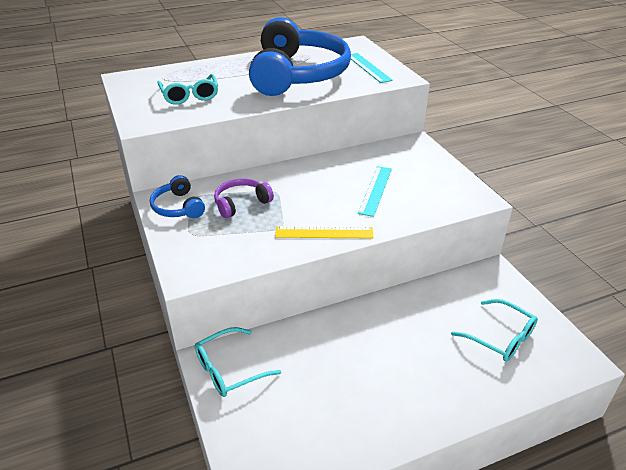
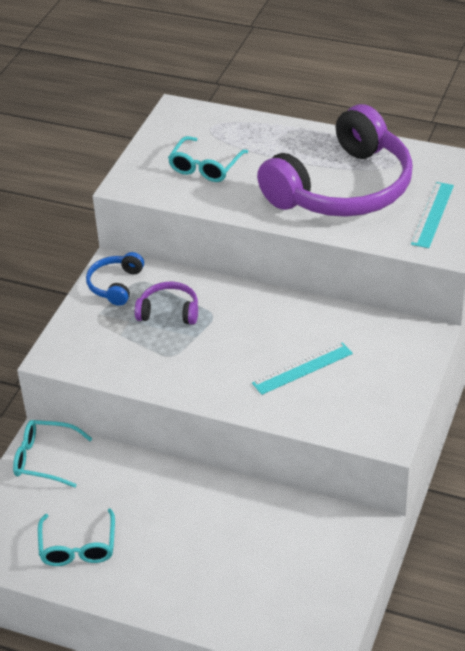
camera: 45 degrees right, 5 degrees up
blue headphones [249,17,351,96] -> purple headphones [257,104,413,217]
yellow ruler [275,226,374,238] -> none
turquoise glasses [451,299,538,362] -> turquoise glasses moved to [38,508,115,566]

